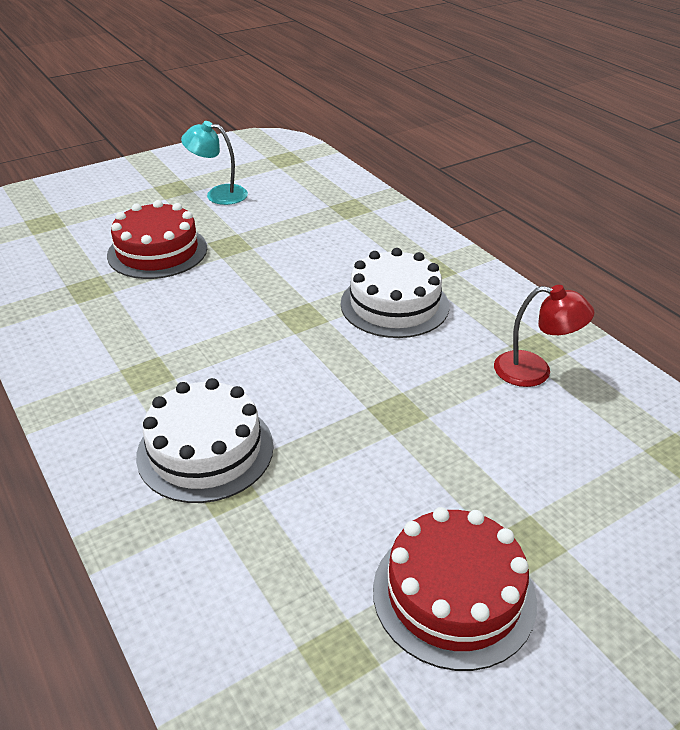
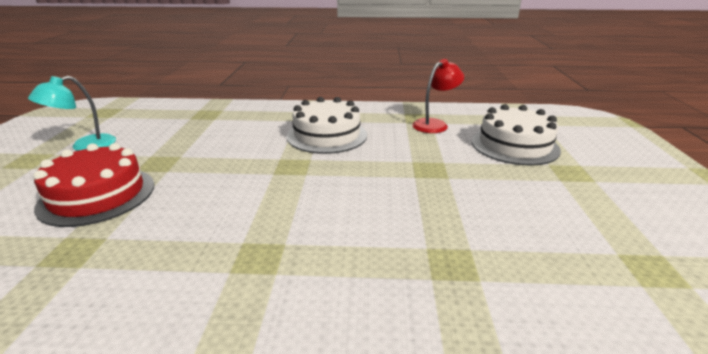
camera: 55 degrees left, 10 degrees down
white cake [136,378,274,503] -> white cake moved to [472,104,561,165]
red cake [373,507,537,671] -> none

